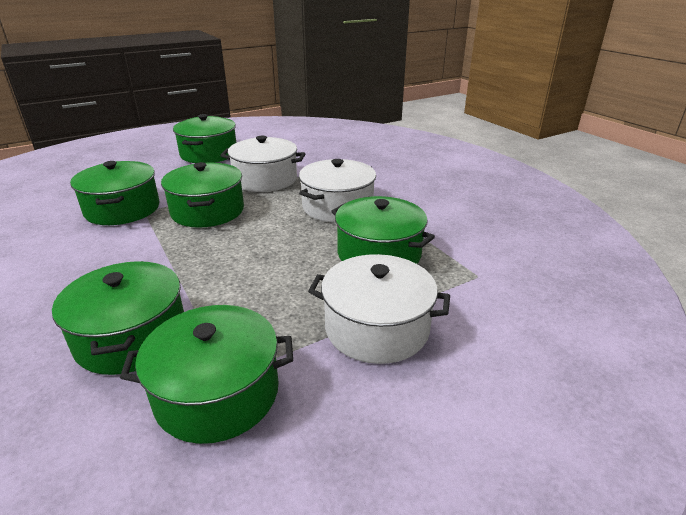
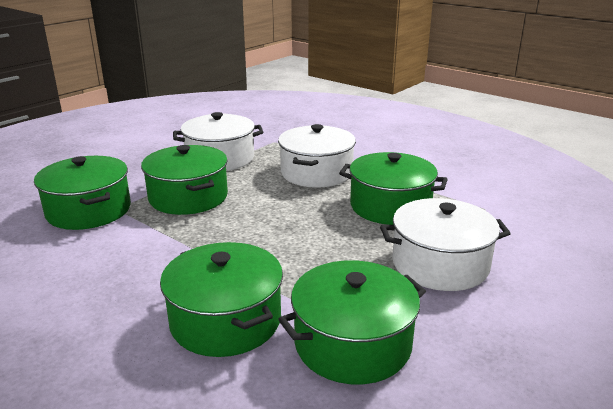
camera: 20 degrees left, 5 degrees down
green pot [173,114,236,163] -> none

